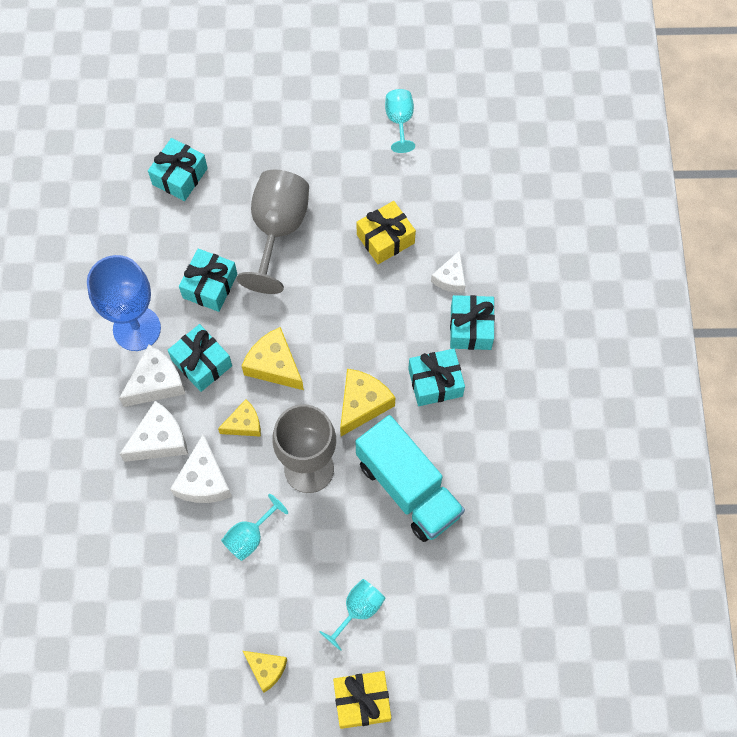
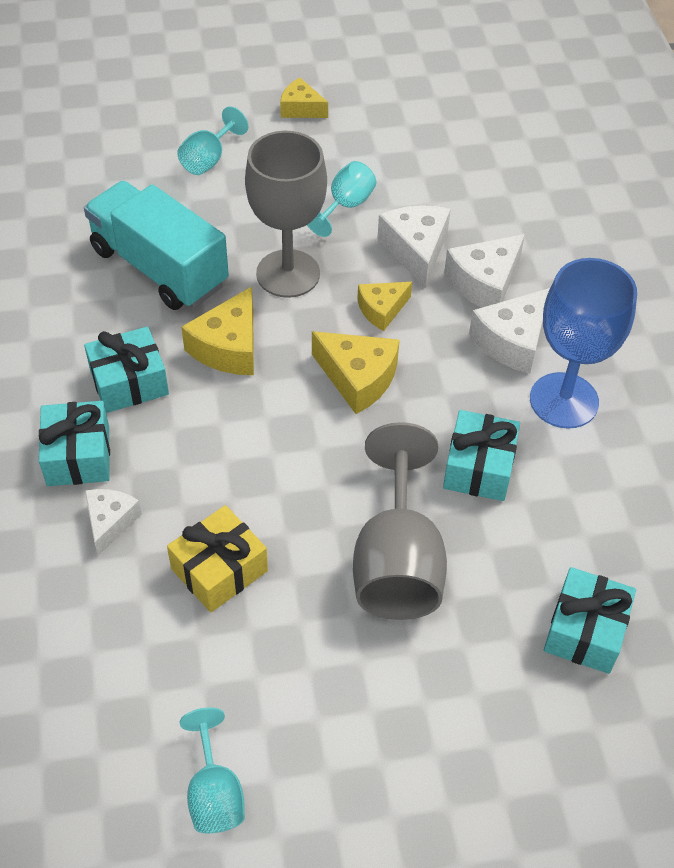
camera: 170 degrees right, 15 degrees down
turquoise gift [168,324,232,392] -> none
yellow gift [333,671,391,729] -> none

